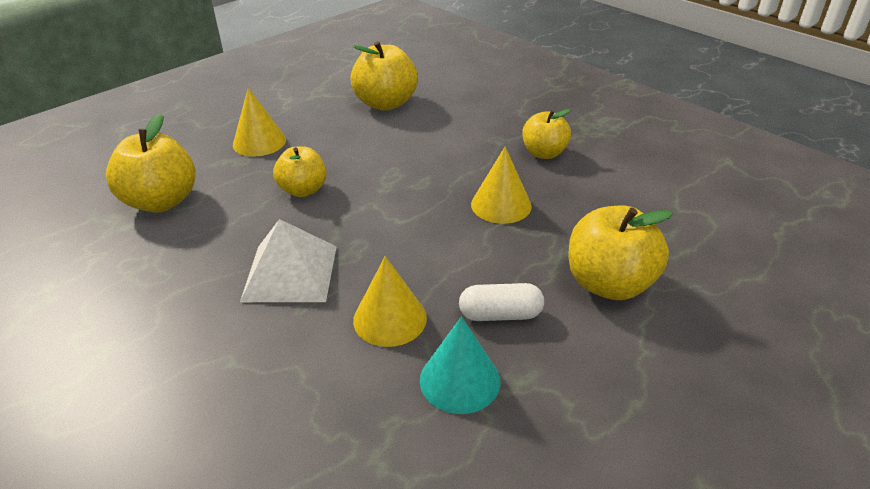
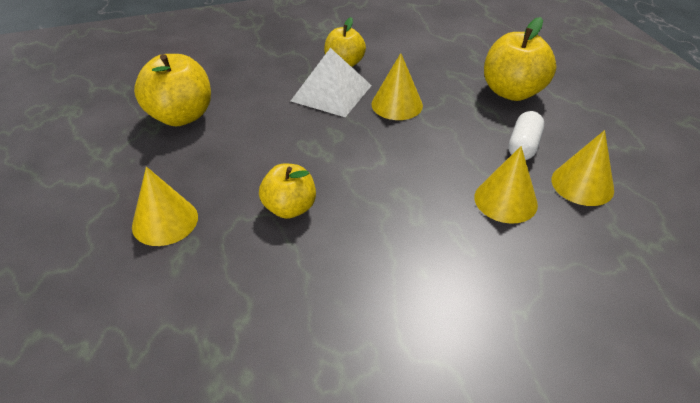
camera: 65 degrees left, 5 degrees up
yellow apple [106,113,196,213] -> none
white pyramid [240,219,337,302] -> white pyramid moved to [291,48,372,117]
turquoise cone [420,316,500,414] -> yellow cone [551,130,614,206]

